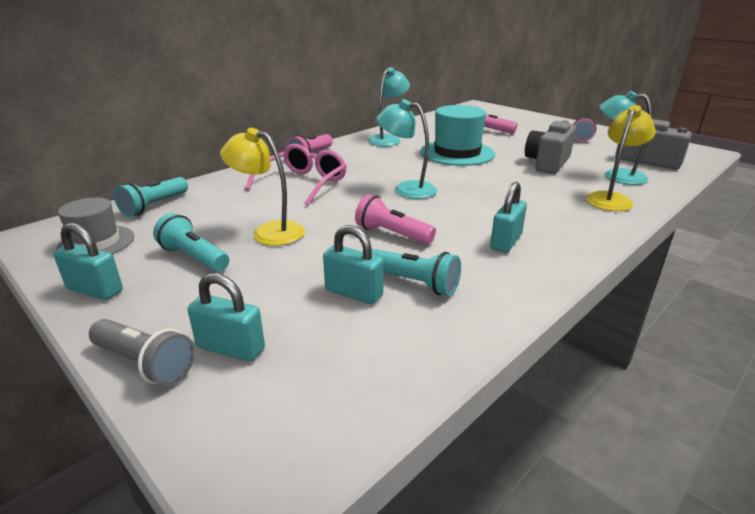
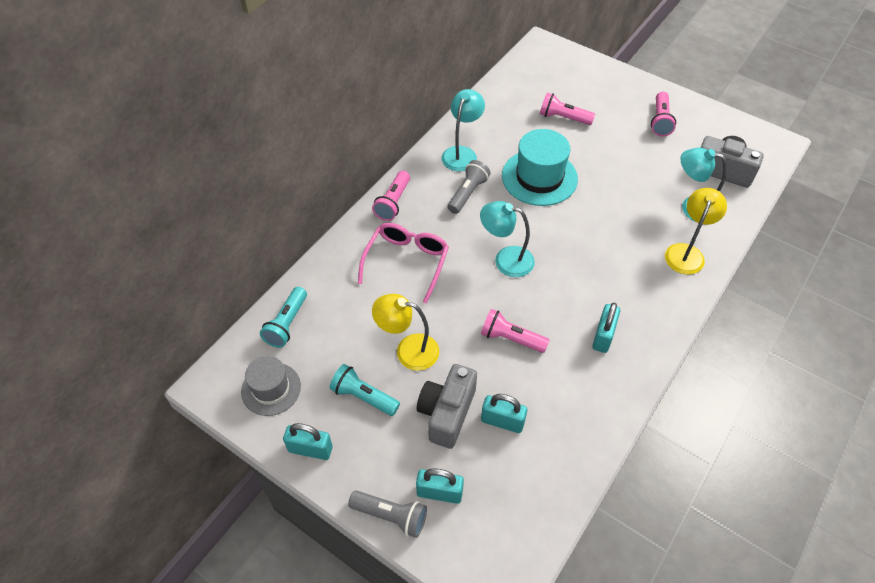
camera: 10 degrees left, 25 degrees up
turquoise flashlight [372,249,461,296] -> none
grey camera [525,120,576,174] -> grey camera moved to [417,364,477,449]
none -> grey flashlight [448,160,490,214]

